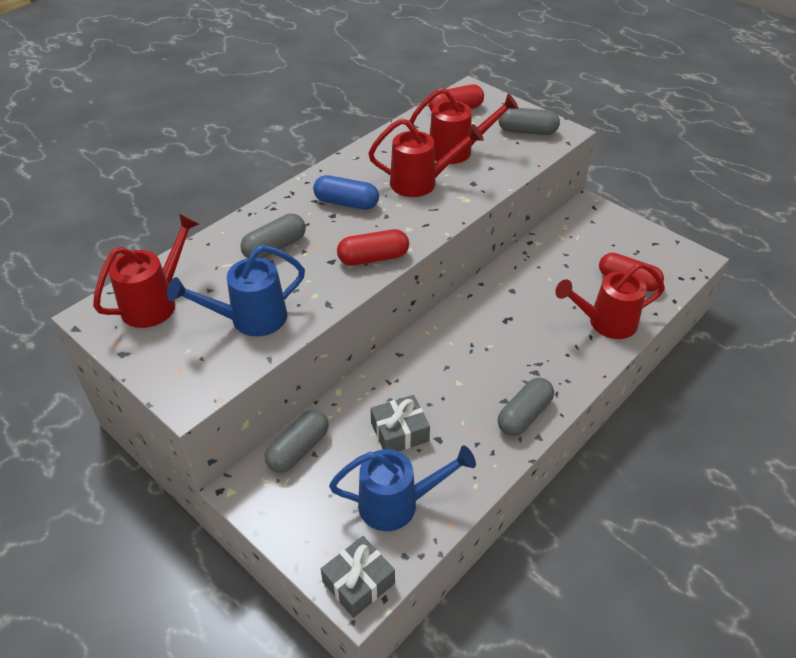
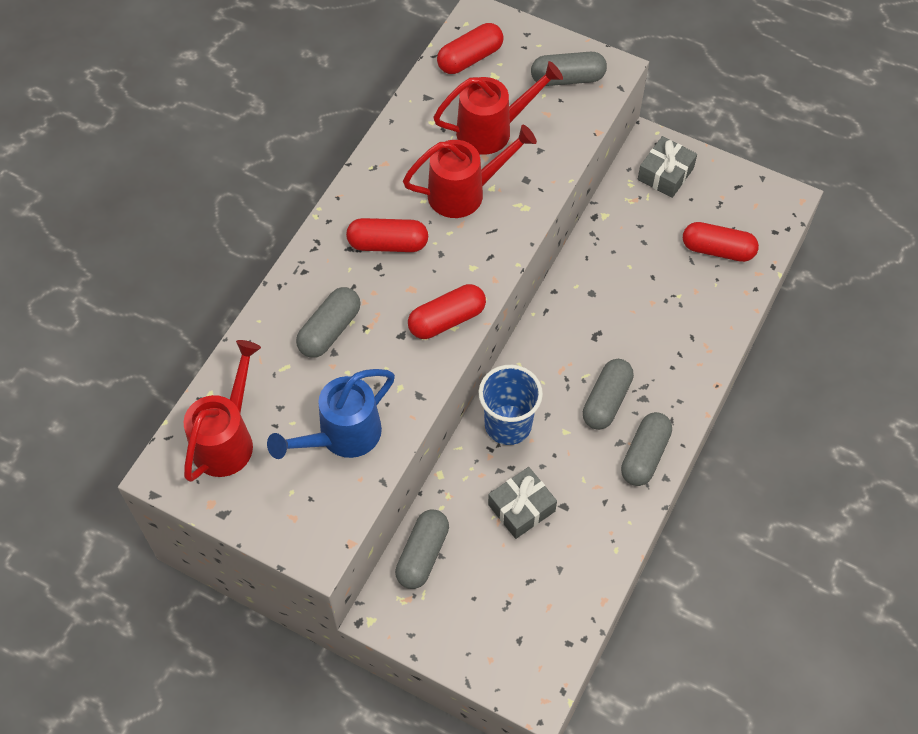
camera: 15 degrees left, 15 degrees up
blue capsule [313,175,379,210] -> red capsule [346,218,428,252]
grey gift [321,536,395,618] -> grey gift moved to [638,136,697,198]
blue watering can [329,445,476,531] -> none
red watering can [555,262,665,339] -> none
none -> blue cup [478,365,543,445]
none -> grey capsule [583,359,634,430]

